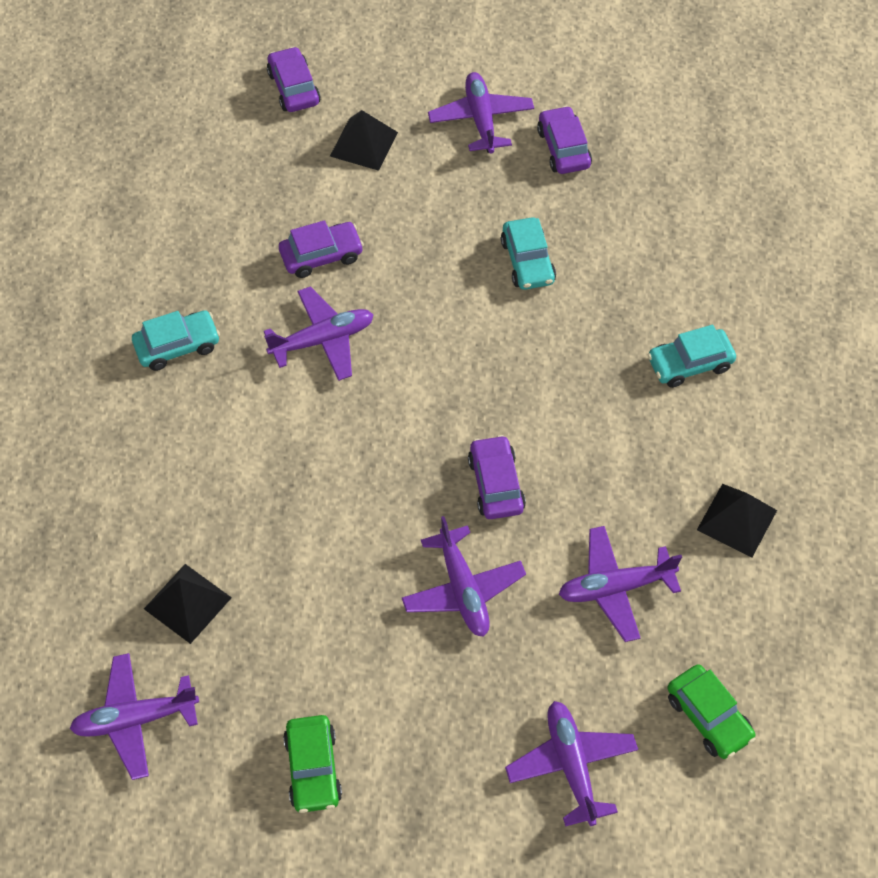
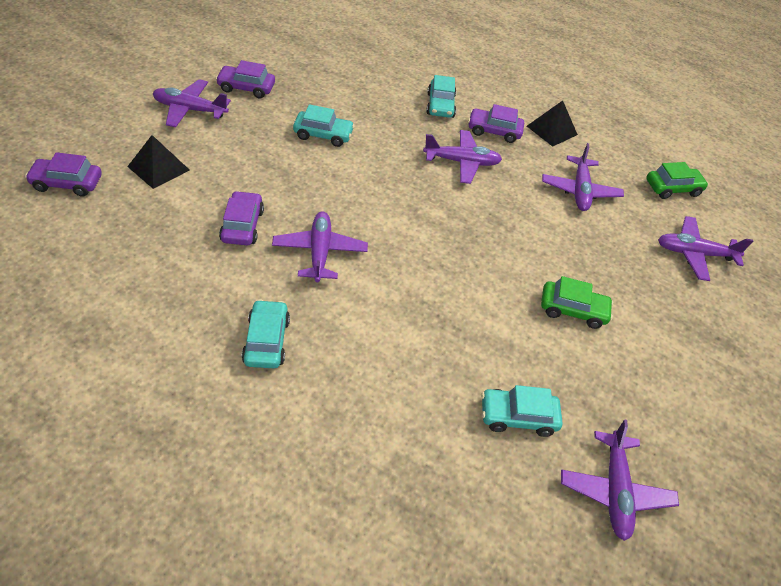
camera: 75 degrees left, 10 degrees down
black pyramid [144,564,232,644] -> turquoise car [481,385,563,437]
green car [283,715,342,813] -> green car moved to [541,276,613,329]
purple plane [402,516,526,637] -> purple plane moved to [423,130,502,184]
purple car [468,435,526,519] -> purple car moved to [468,104,524,143]

